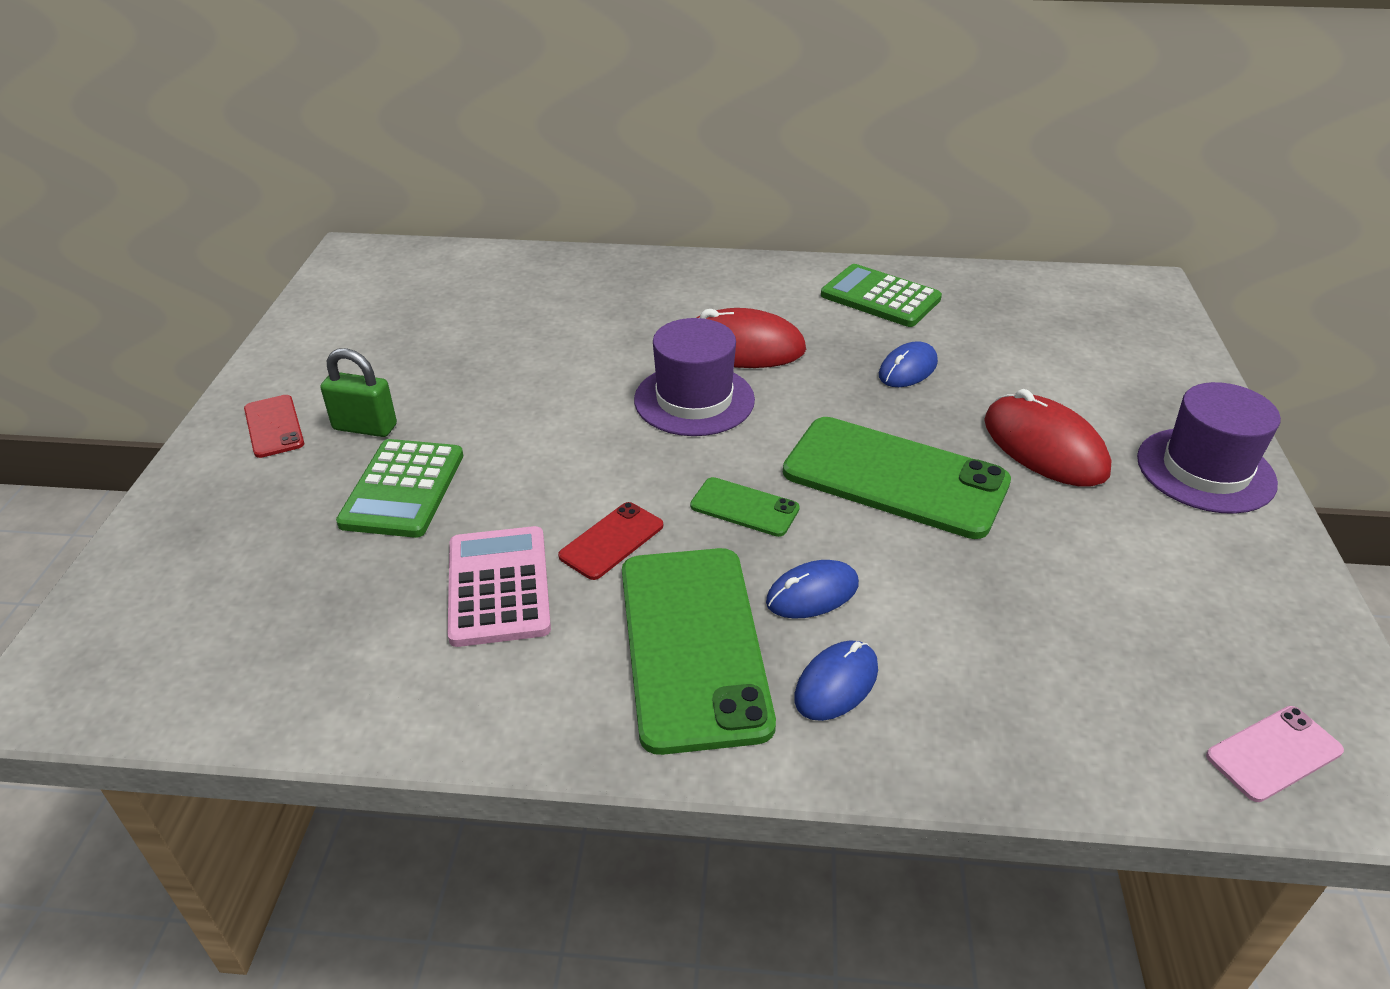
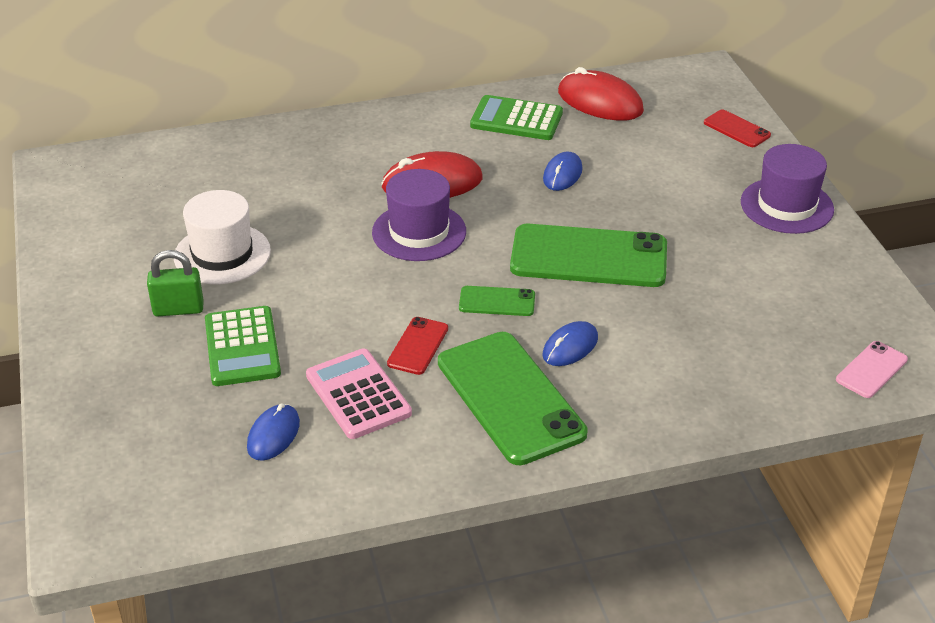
camera: 20 degrees left, 0 degrees up
red phone [244,395,304,458] -> red phone moved to [704,109,771,147]
blue mouse [794,640,878,721] -> blue mouse moved to [247,403,300,461]
red mouse [984,389,1111,487] -> red mouse moved to [558,67,644,121]
none -> white hat [174,190,271,284]

